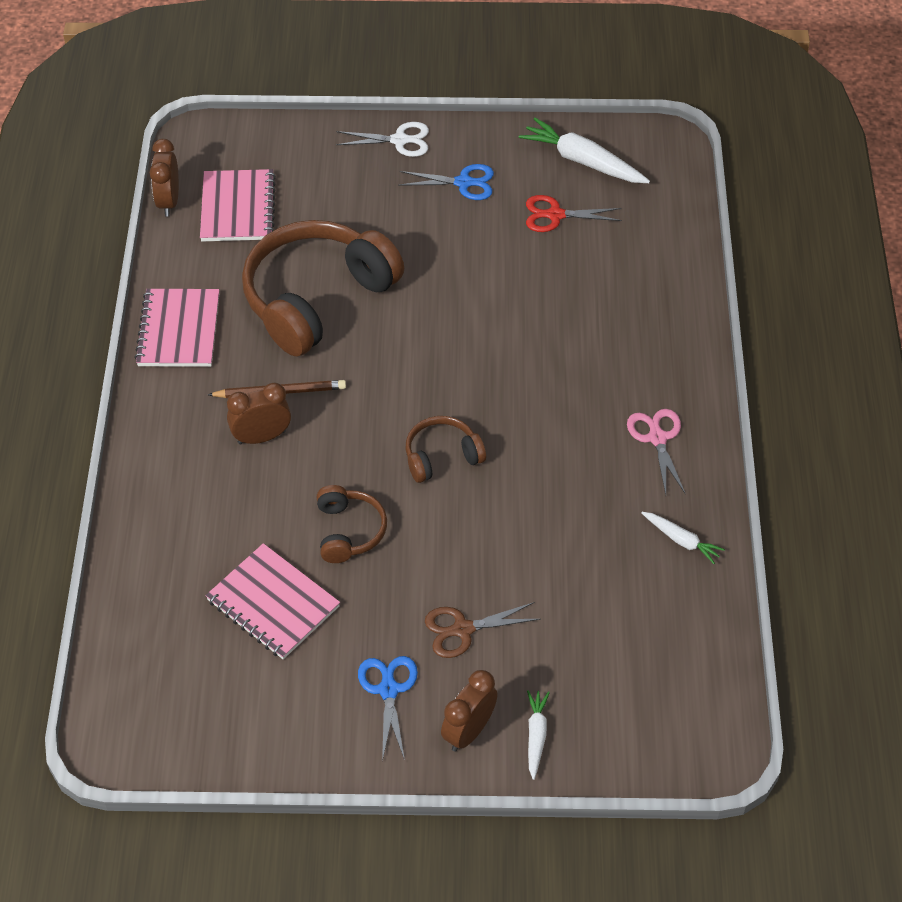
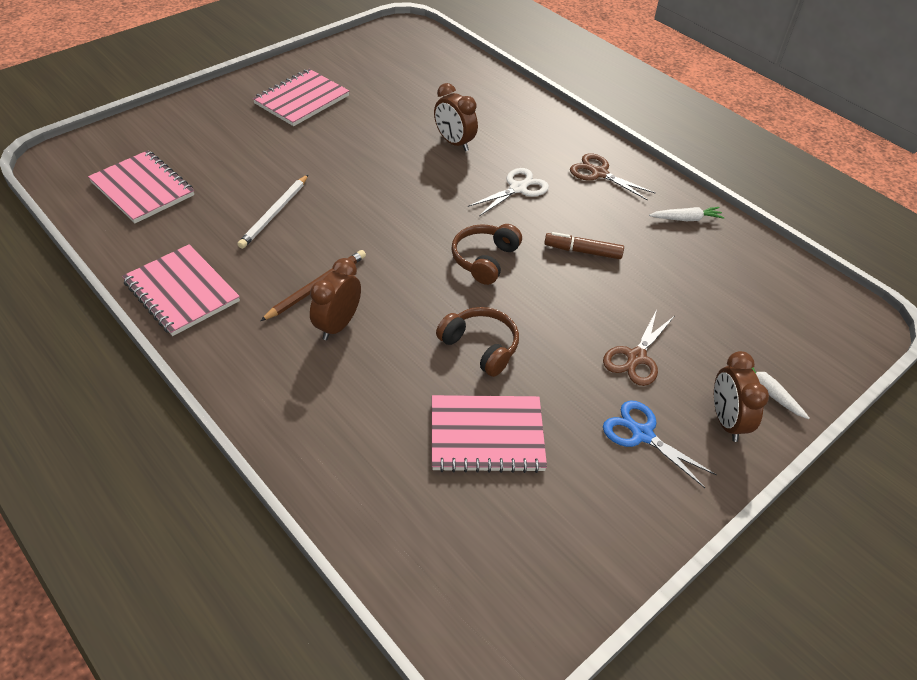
camera: 45 degrees left, 5 degrees down
brown clock [150,139,179,216] -> brown clock moved to [434,83,478,151]
brown headphones [242,220,404,356] -> white pencil [237,175,308,249]
white scissors [336,122,429,157] -> white scissors moved to [468,168,549,216]
blue scissors [398,164,494,200] -> pink notebook [253,69,349,126]
white carrot [519,118,650,183] -> none
red scissors [526,195,622,232] -> none
pink scissors [627,409,686,495] -> brown scissors [570,153,655,201]
none -> brown marker [544,232,624,259]

